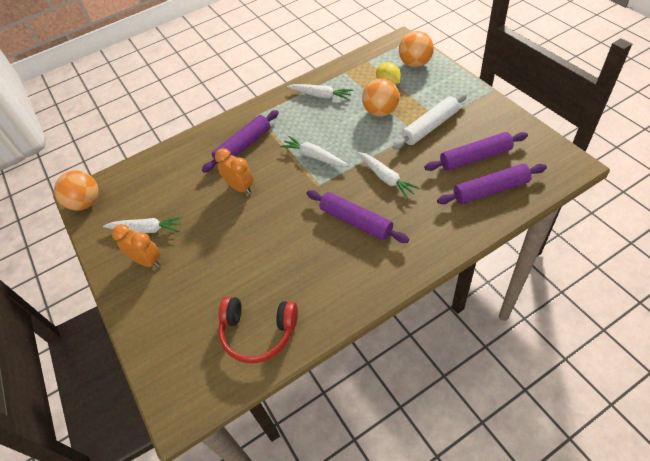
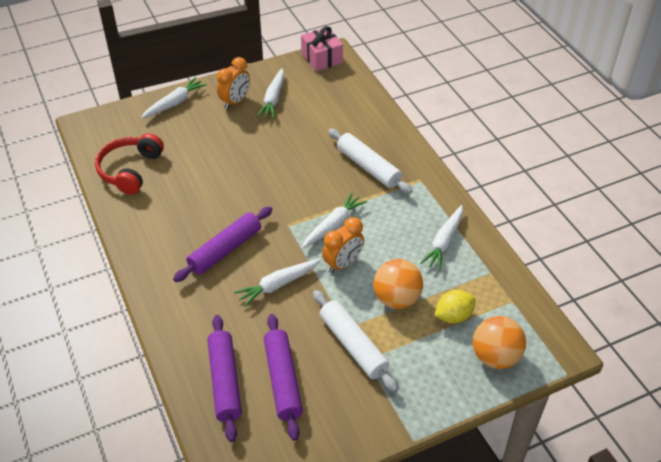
camera: 90 degrees right, 5 degrees down
orange ball [54,171,98,211] -> pink gift [301,26,343,71]
purple rolling pin [202,110,279,173] -> white rolling pin [328,128,413,194]
orange clock [215,148,254,194] -> orange clock moved to [322,217,364,273]
none -> white carrot [141,77,207,119]

